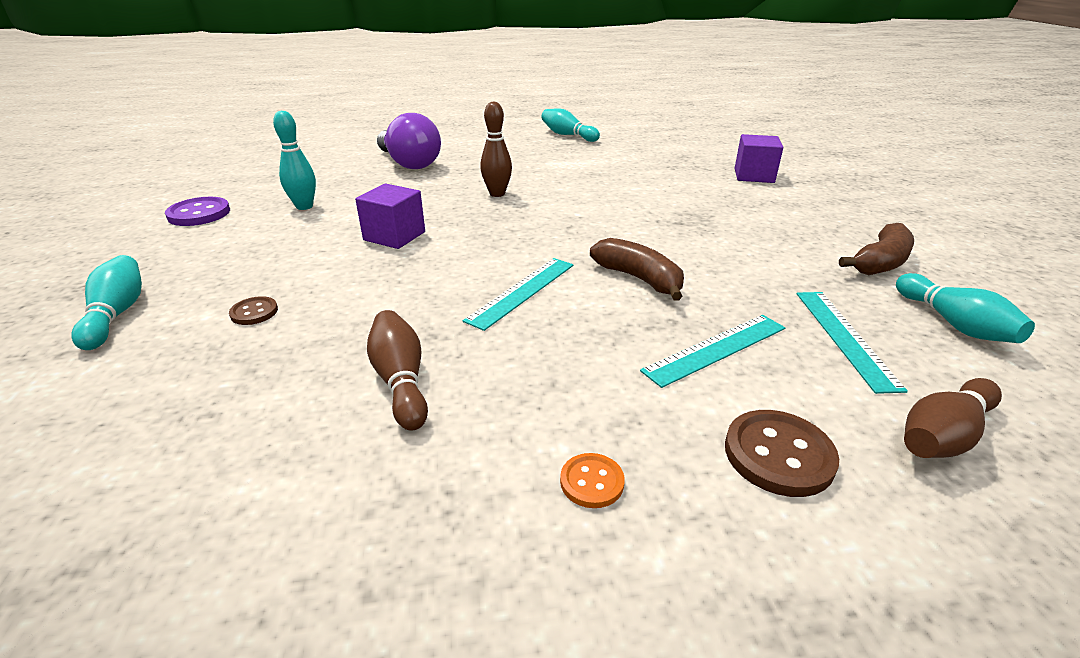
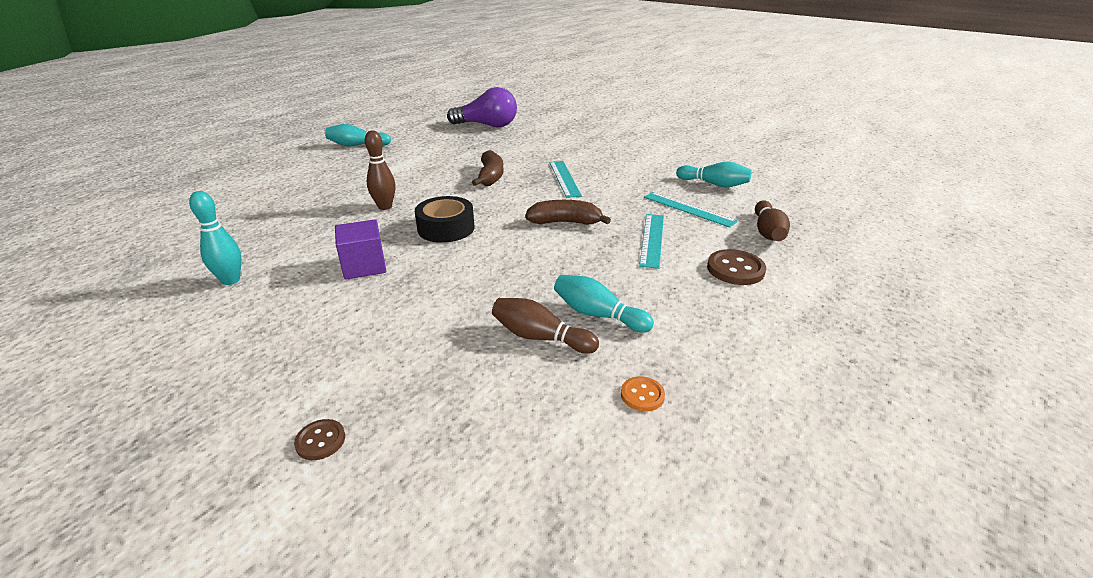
camera: 45 degrees left, 0 degrees up
turquoise bowling pin [72,255,142,350] -> turquoise bowling pin moved to [554,275,654,333]
purple button [165,197,230,226] -> none
brown button [229,296,278,325] -> brown button moved to [294,419,345,460]
purple light bulb [377,113,441,169] -> purple light bulb moved to [447,87,517,127]
turquoise ruler [463,258,574,331] -> turquoise ruler moved to [549,161,582,198]
orange button [560,453,625,508] -> orange button moved to [621,376,665,411]
purple cube [735,134,783,183] -> none
brown banana [839,223,914,275] -> brown banana moved to [472,150,504,186]
none -> black tape [415,196,475,243]

